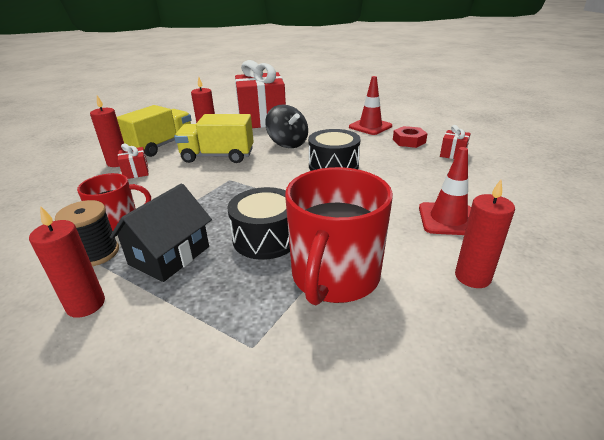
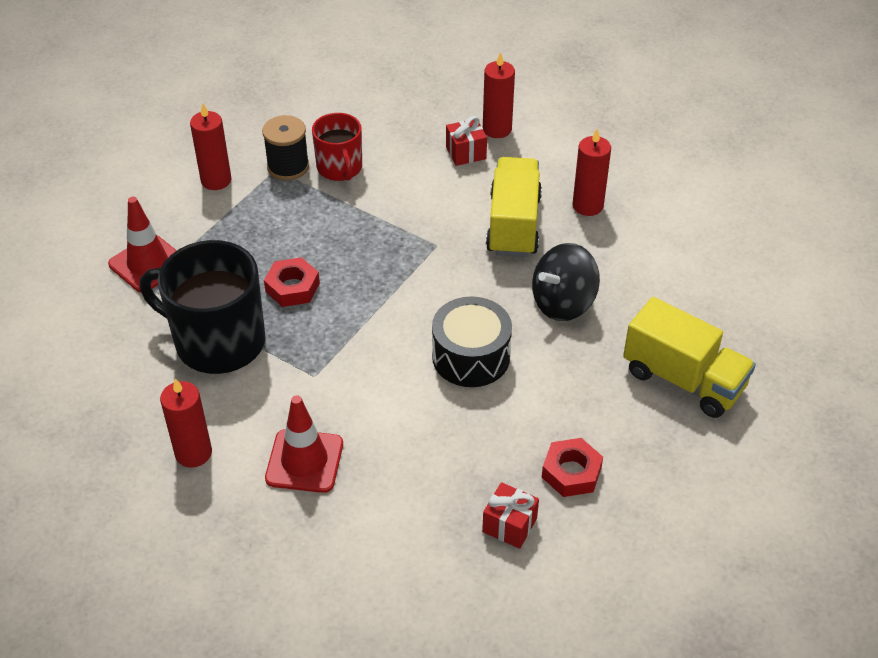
camera: 90 degrees right, 15 degrees up
black house [110,183,212,282] -> none
yellow truck [117,105,191,157] -> yellow truck moved to [623,297,756,418]
black drum [227,187,290,260] -> red nut [264,257,320,307]
red gift [235,60,286,128] -> none
red mug [285,167,393,305] -> black mug [140,240,265,374]
red traffic cone [349,76,392,135] -> red traffic cone moved to [108,197,177,293]

